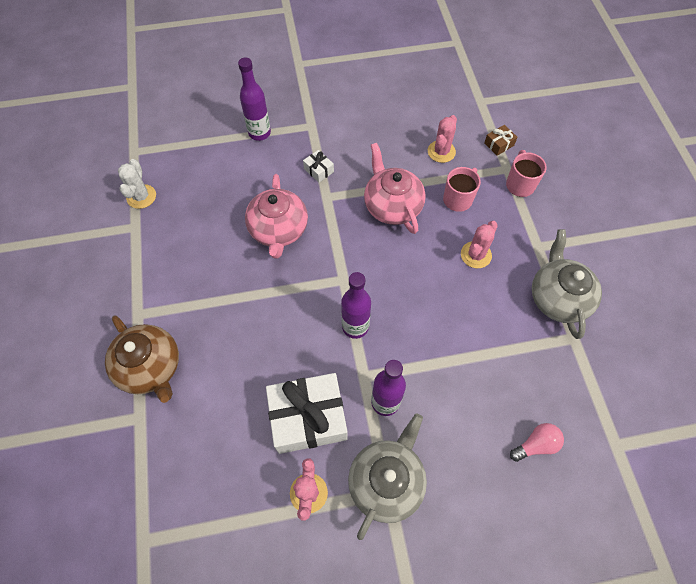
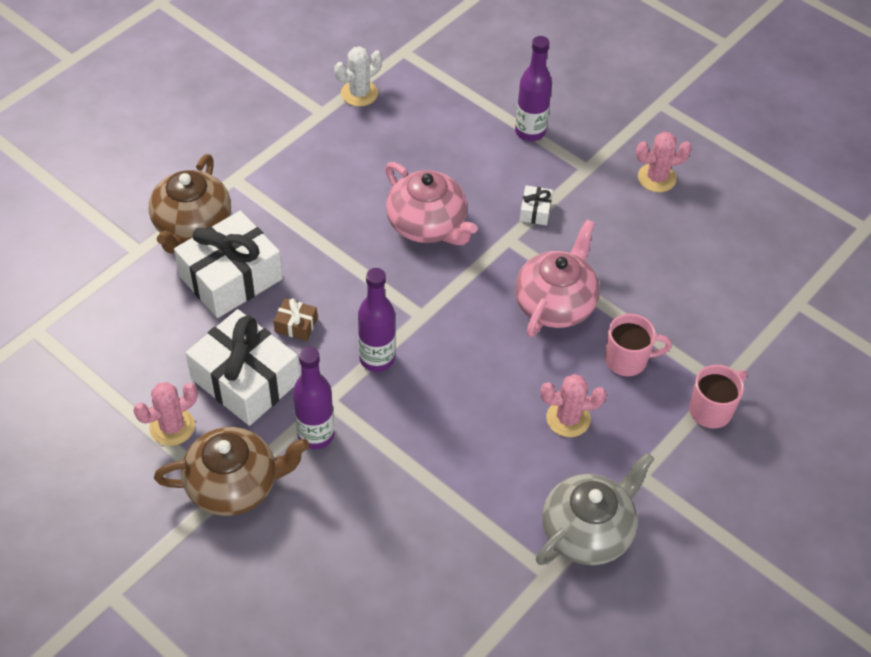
camera: 50 degrees right, 10 degrees down
pink teapot [245,174,308,259] -> pink teapot turned 90 degrees counterclockwise [385,162,477,245]
grey teapot [348,413,427,540] -> brown teapot [154,427,310,516]
pink cactus [428,115,457,163] -> pink cactus moved to [636,132,692,192]
brown gift [484,125,517,156] -> brown gift moved to [273,298,318,341]
pink light bulb [510,423,564,462] -> none
none -> white gift [174,211,283,318]

